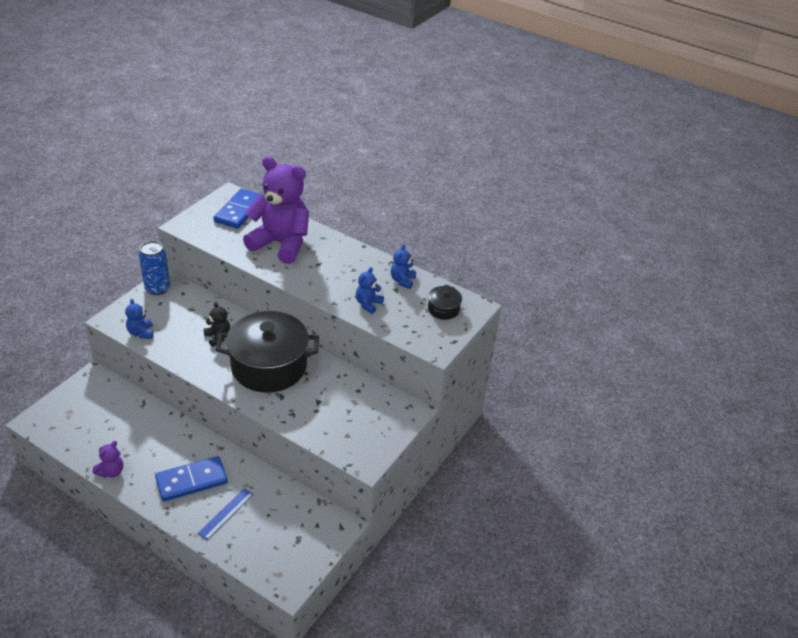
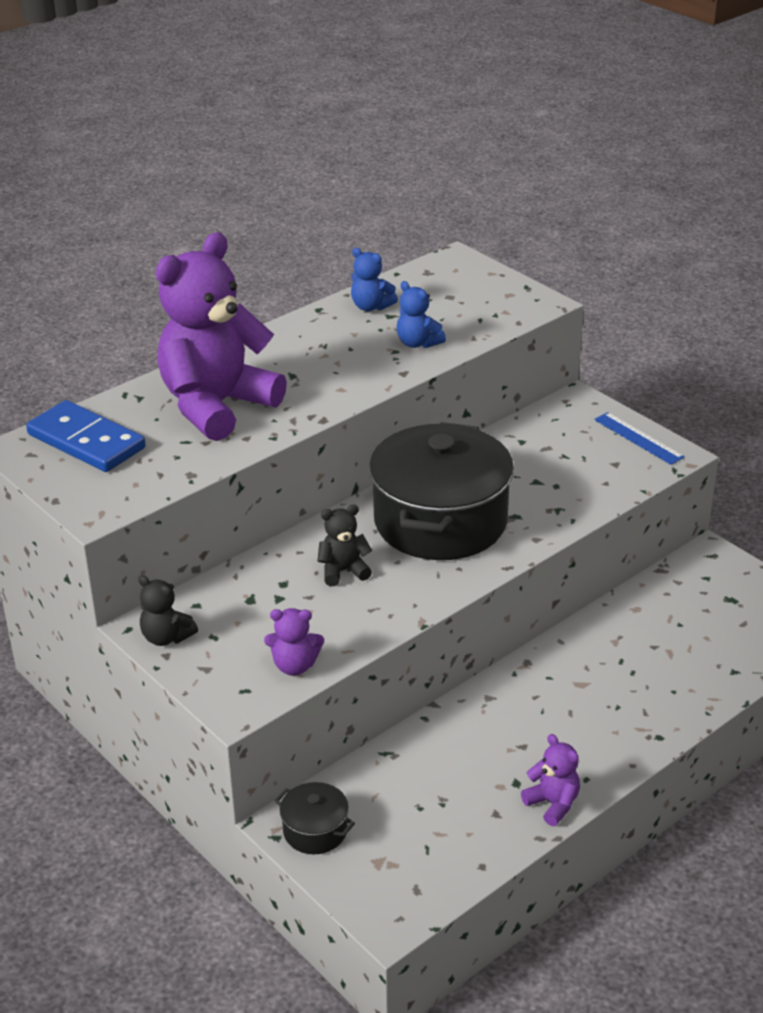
camera: 70 degrees left, 5 degrees down
blue teddy bear [125,299,153,339] -> purple teddy bear [264,608,324,676]
blue can [139,241,170,295] -> black teddy bear [138,575,198,646]
blue domino [155,456,228,502] -> none
blue ruler [198,488,253,540] -> blue ruler moved to [594,412,685,465]
black pot [428,285,462,320] -> black pot moved to [274,782,355,854]

